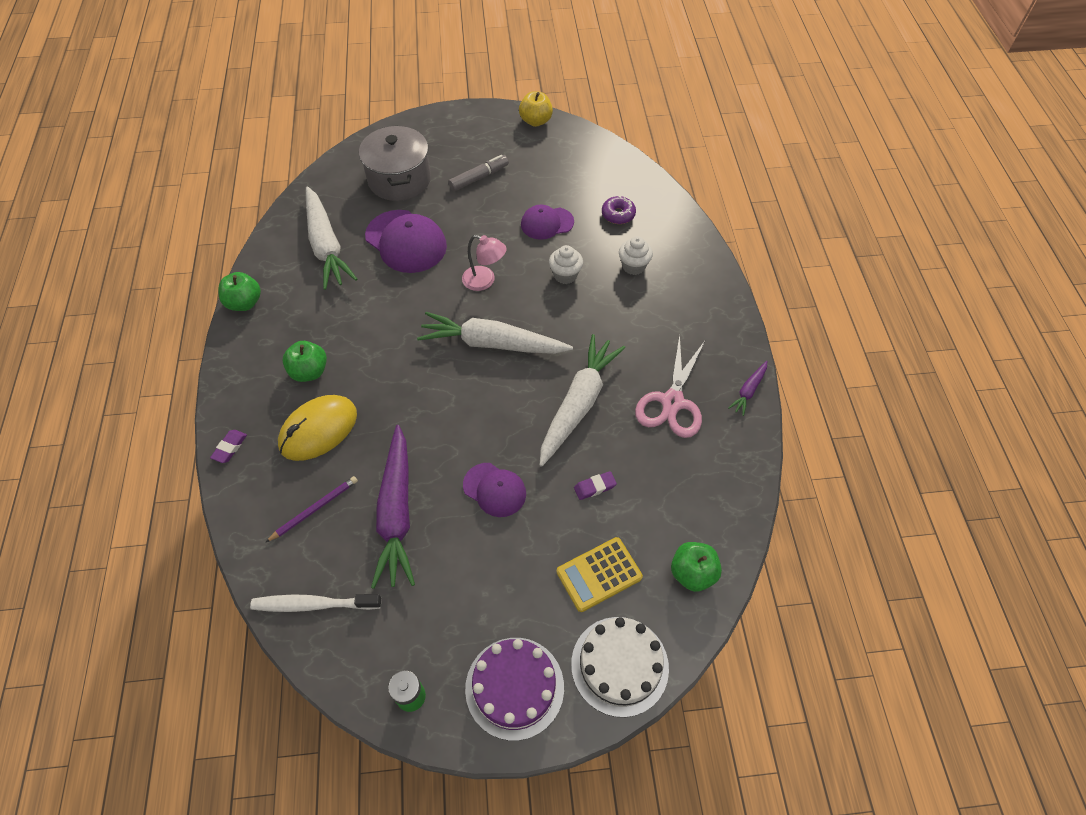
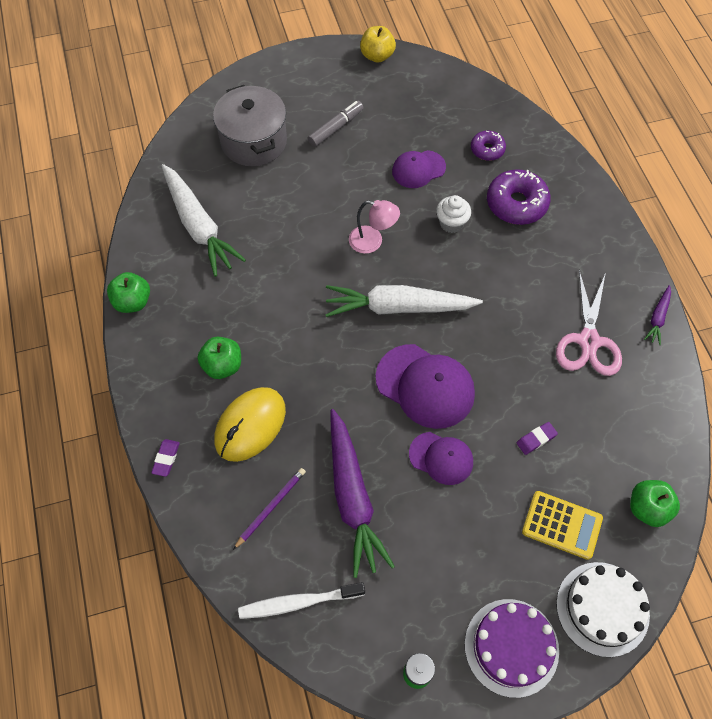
camera: 10 degrees left, 5 degrees up
purple cap [365,210,447,273] -> purple cap moved to [376,344,475,429]
white carrot [540,334,625,467] -> none
yellow calculator [557,537,643,612] -> yellow calculator turned 120 degrees counterclockwise [522,491,603,560]
white cupcake [619,236,653,275] -> purple donut [487,169,551,225]

